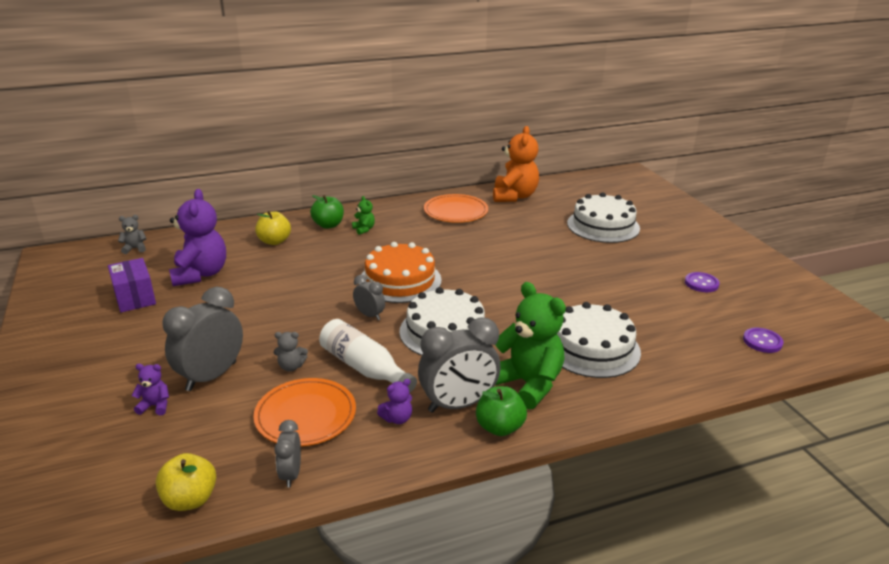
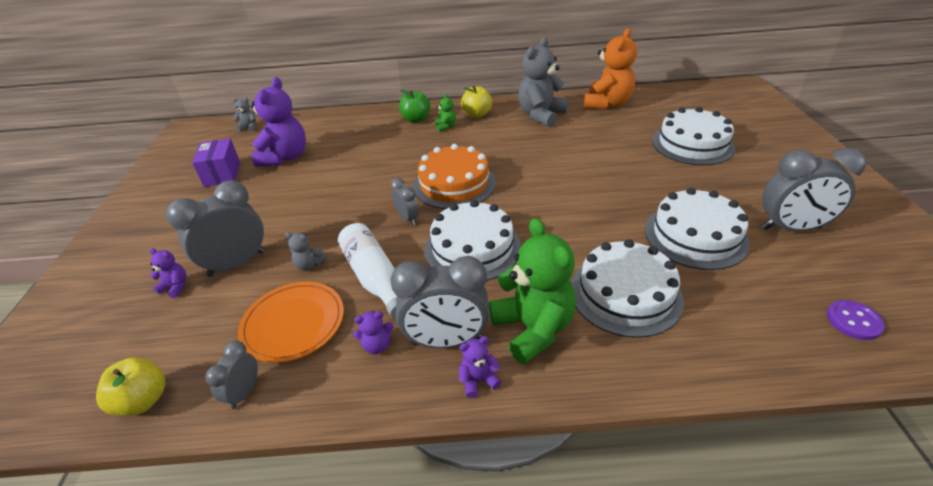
camera: 20 degrees right, 10 degrees up
yellow apple [255,211,291,245] -> yellow apple moved to [461,86,492,118]
orange plate [424,194,488,223] -> grey teddy bear [518,37,568,127]
green apple [476,386,527,436] -> purple teddy bear [459,336,501,398]
purple button [685,272,720,292] -> grey clock [762,148,867,232]
none -> white cake [645,188,750,270]

